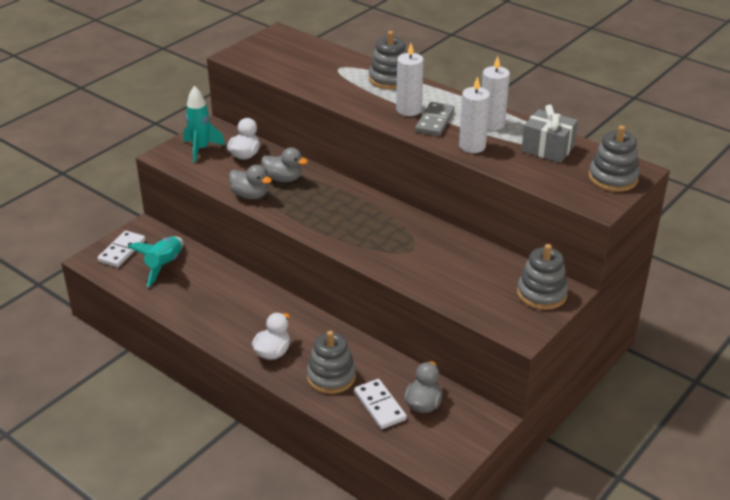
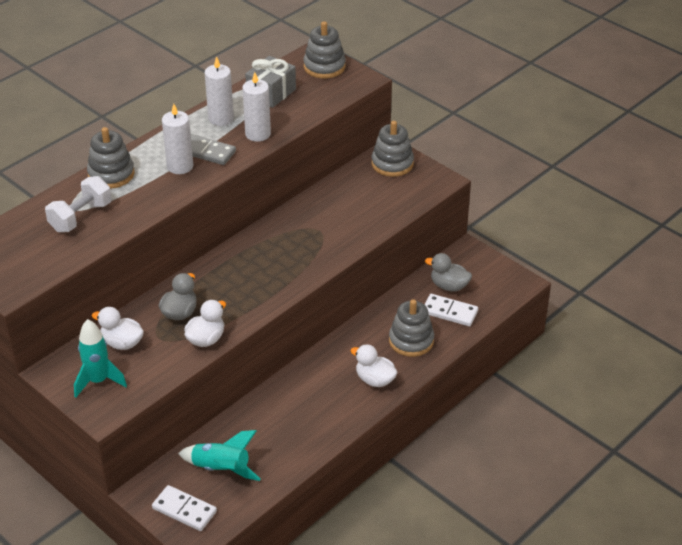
camera: 85 degrees left, 5 degrees up
grey duck [229,165,272,199] -> white duck [184,300,226,347]
white domino [354,379,407,429] -> white domino turned 45 degrees clockwise [424,294,478,326]
none -> white dumbbell [45,176,112,232]

